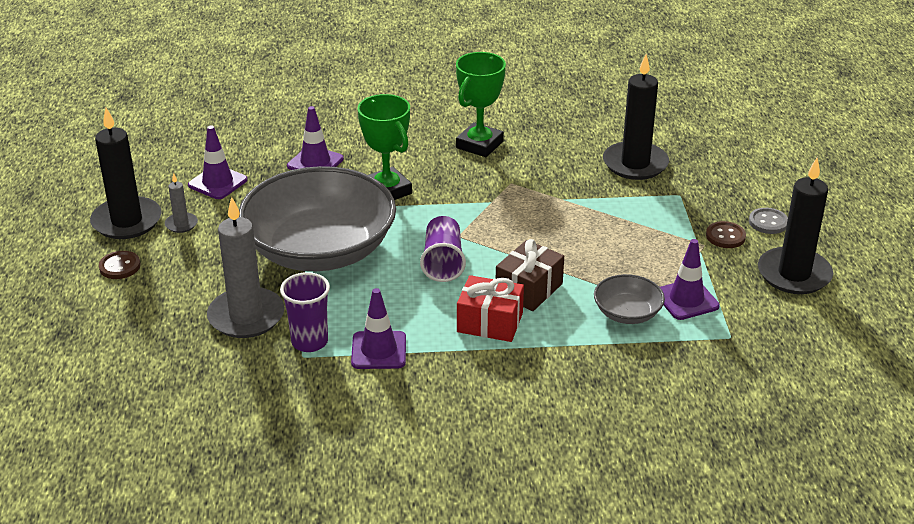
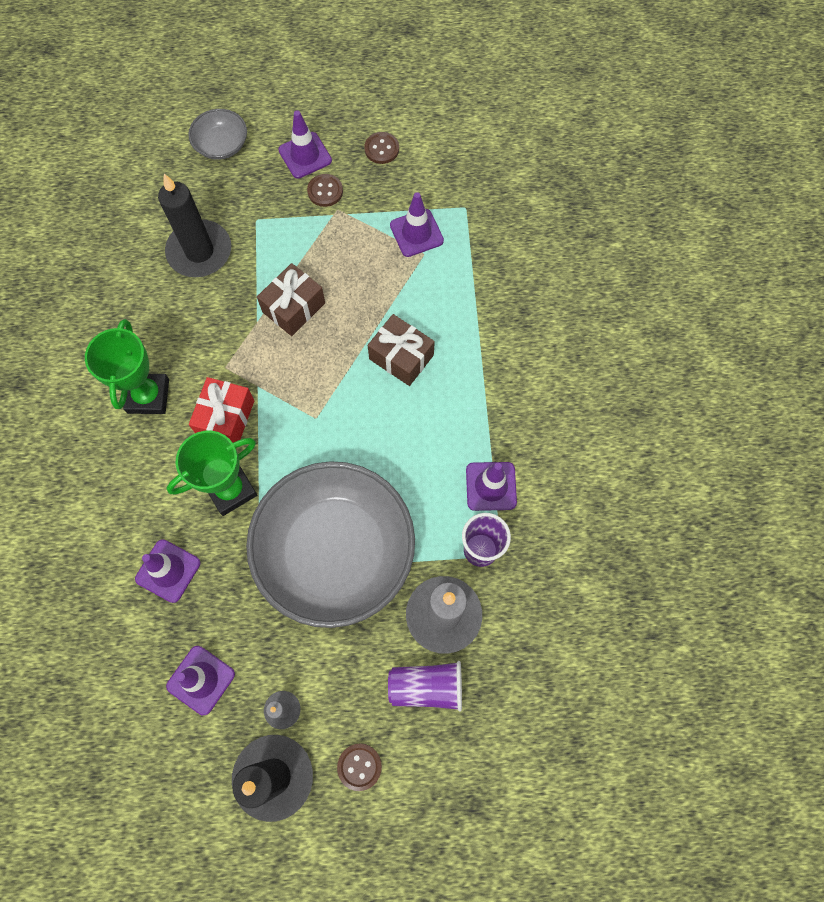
camera: 90 degrees left, 35 degrees up
purple cup [420,216,466,282] -> purple cup moved to [388,661,462,712]
green trophy [456,52,506,157] -> green trophy turned 60 degrees clockwise [85,319,169,414]
red gift [457,275,524,342] -> red gift moved to [189,377,254,443]
grey bowl [594,274,665,324] -> grey bowl moved to [188,109,247,160]
grey button [749,208,788,234] -> purple traffic cone [278,110,332,179]
black candle [758,158,833,294] -> brown button [364,132,399,164]
none -> brown gift [257,263,325,336]

